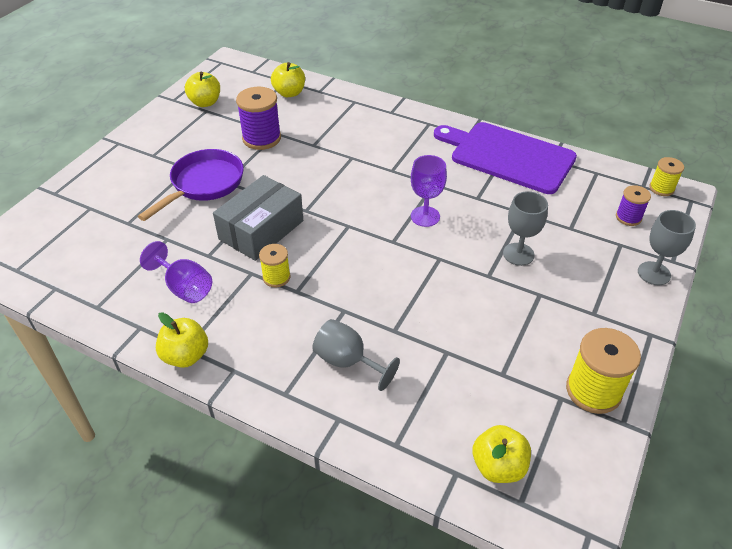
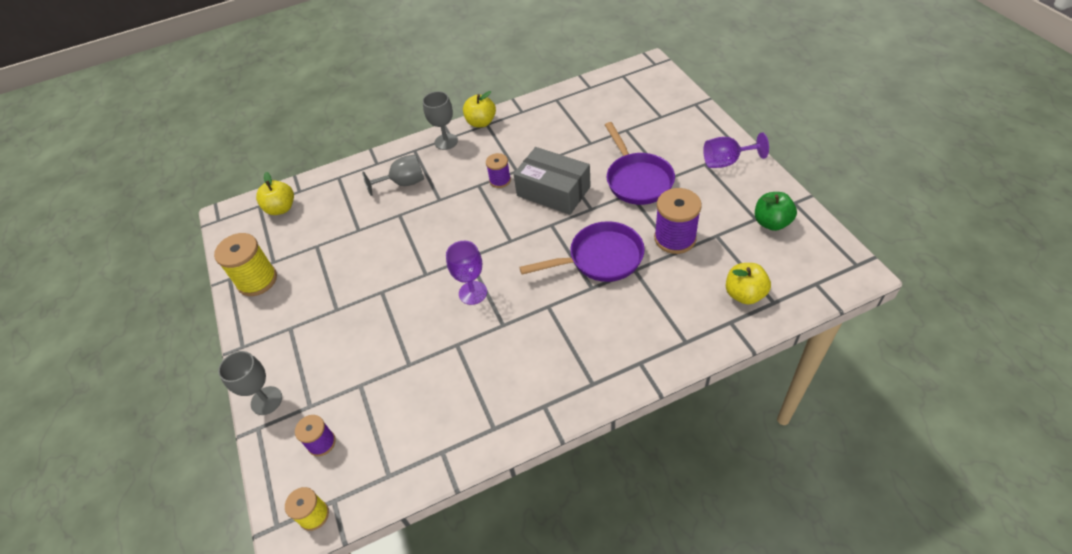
camera: 135 degrees right, 5 degrees up
purple goblet [140,241,212,303] -> purple goblet moved to [703,133,769,168]
yellow apple [185,72,220,107] -> green apple [755,192,797,231]
grey box [213,175,303,261] -> grey box turned 45 degrees counterclockwise [513,147,591,215]
yellow spool [259,244,291,287] -> purple spool [486,153,511,188]
purple cutting board [434,122,577,194] -> none
grey goblet [503,191,548,266] -> grey goblet moved to [423,91,458,150]
none -> purple pan [519,221,645,282]

